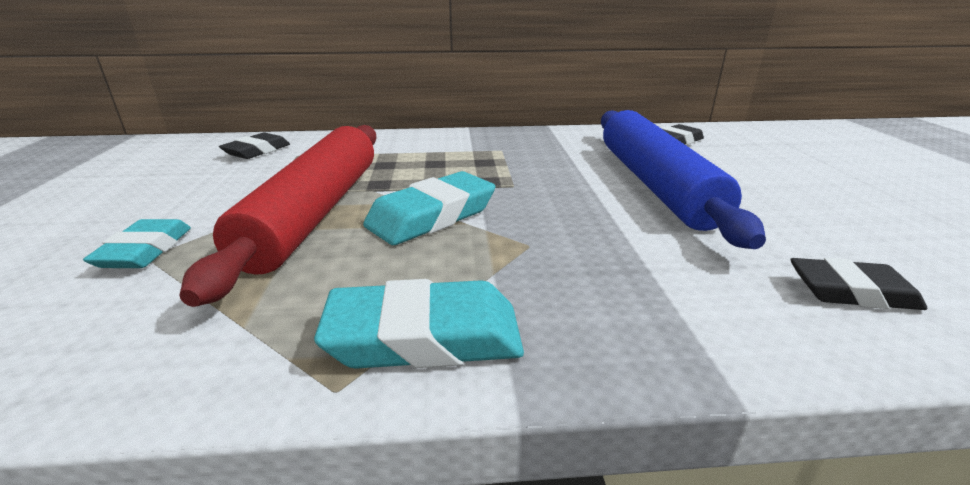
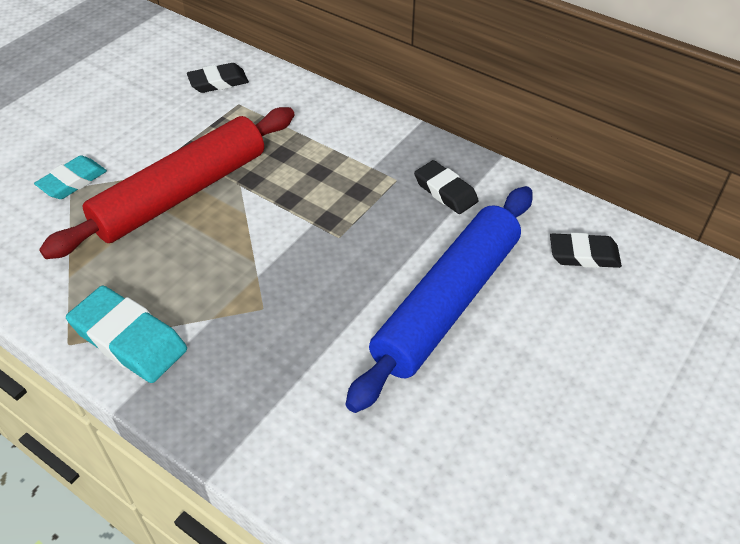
camera: 40 degrees right, 20 degrees up
turquoise eraser [363,171,495,245] -> none
black eraser [790,258,927,310] -> black eraser moved to [414,160,479,214]

